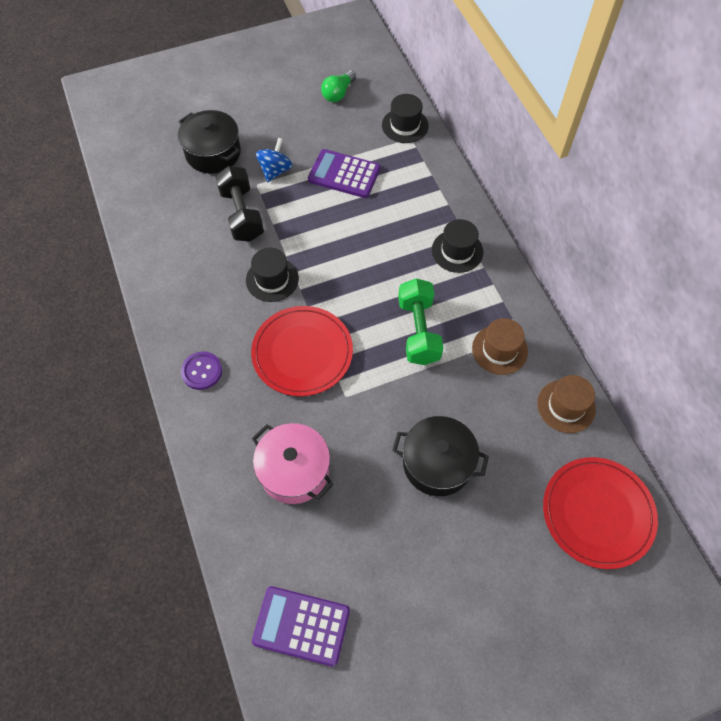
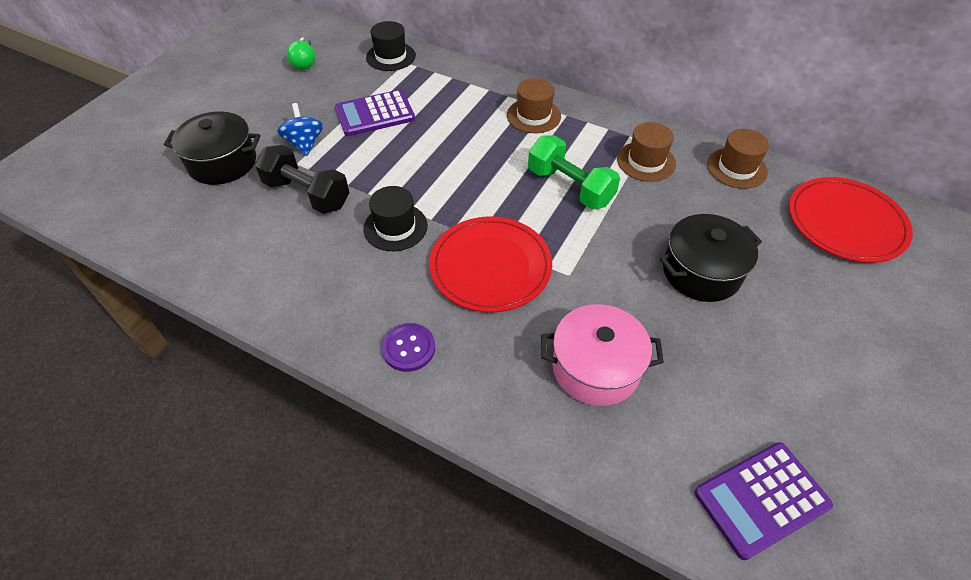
camera: 40 degrees left, 10 degrees down
black hat [432,219,483,273] -> brown hat [507,78,561,133]

